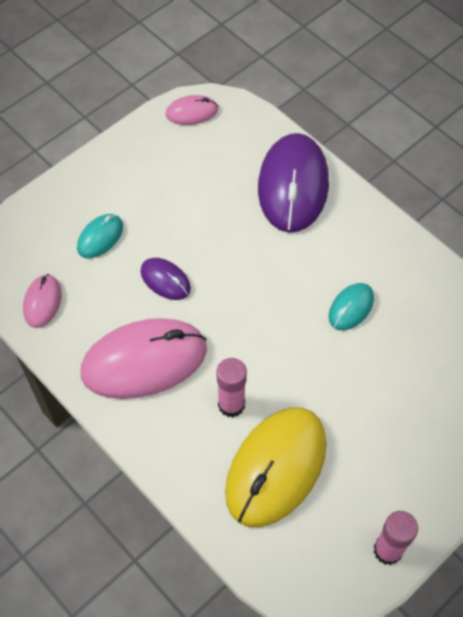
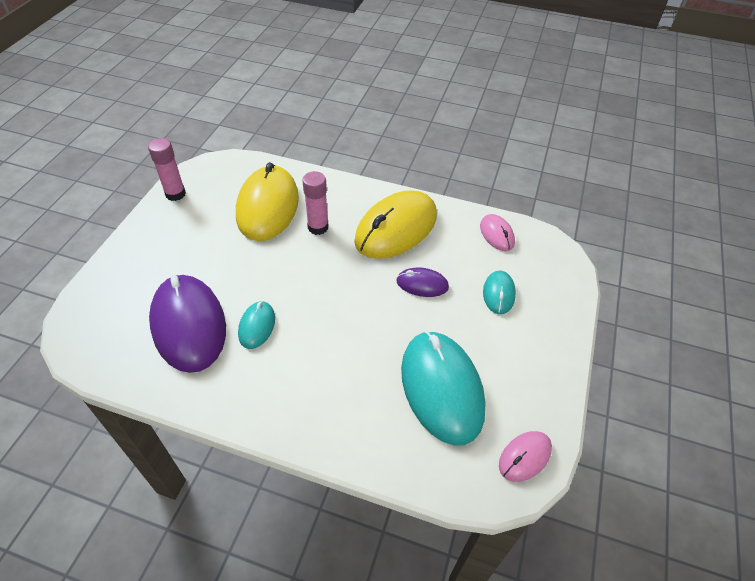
camera: 150 degrees right, 10 degrees down
pink mouse [81,318,207,399] -> yellow mouse [354,190,437,259]
purple mouse [258,133,329,233] -> purple mouse moved to [149,275,226,373]
none -> turquoise mouse [401,331,485,446]

